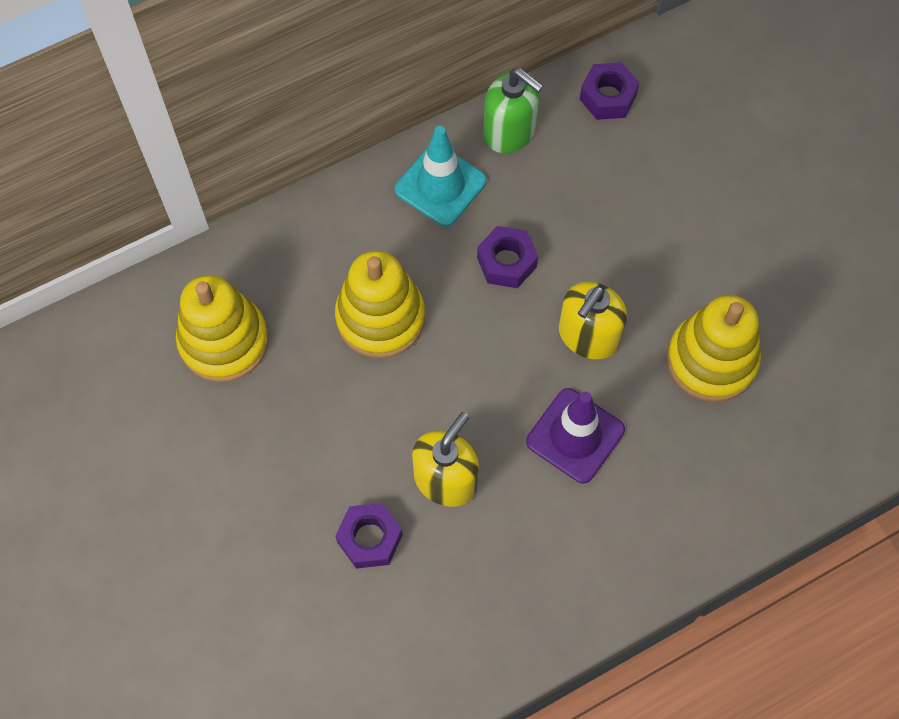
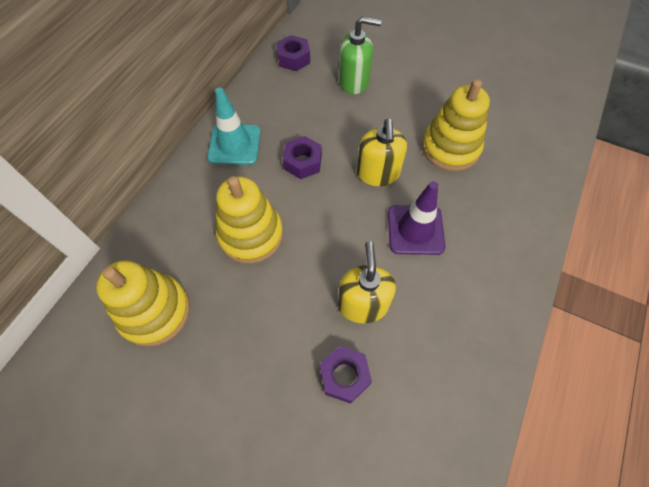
camera: 35 degrees left, 5 degrees down
green soap dispenser [483,68,544,153] -> green soap dispenser moved to [339,16,381,94]

